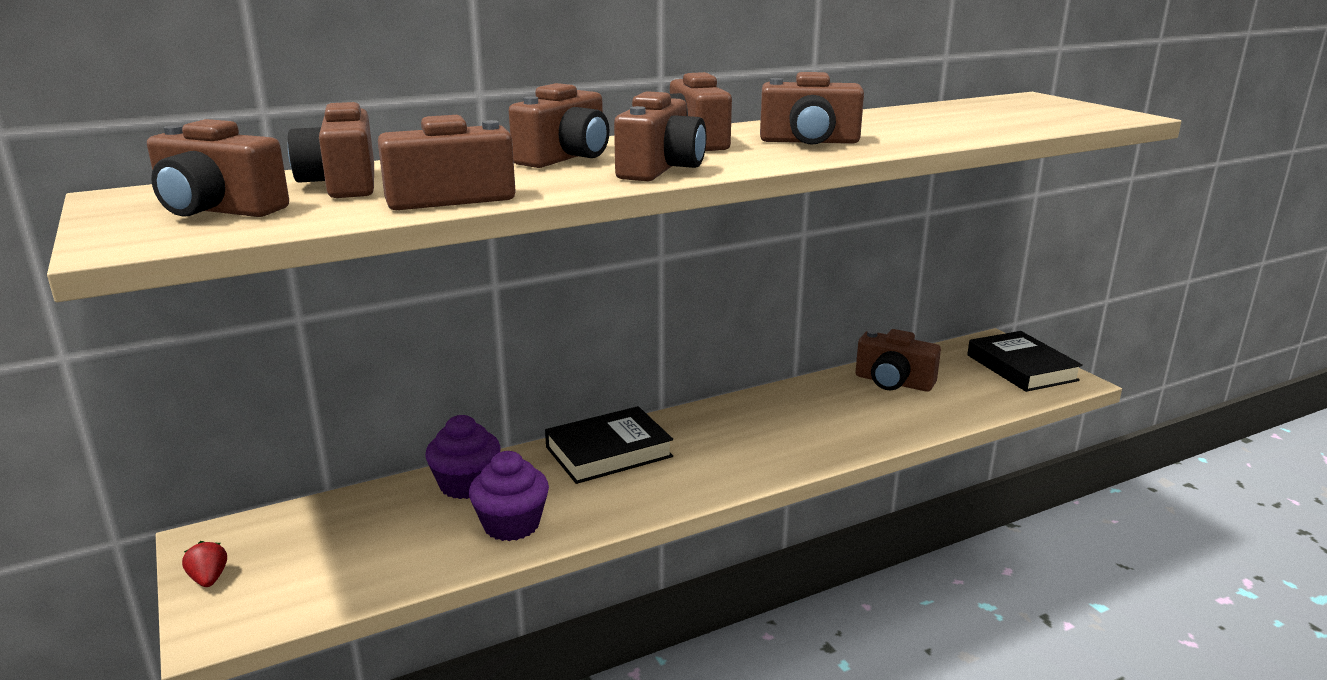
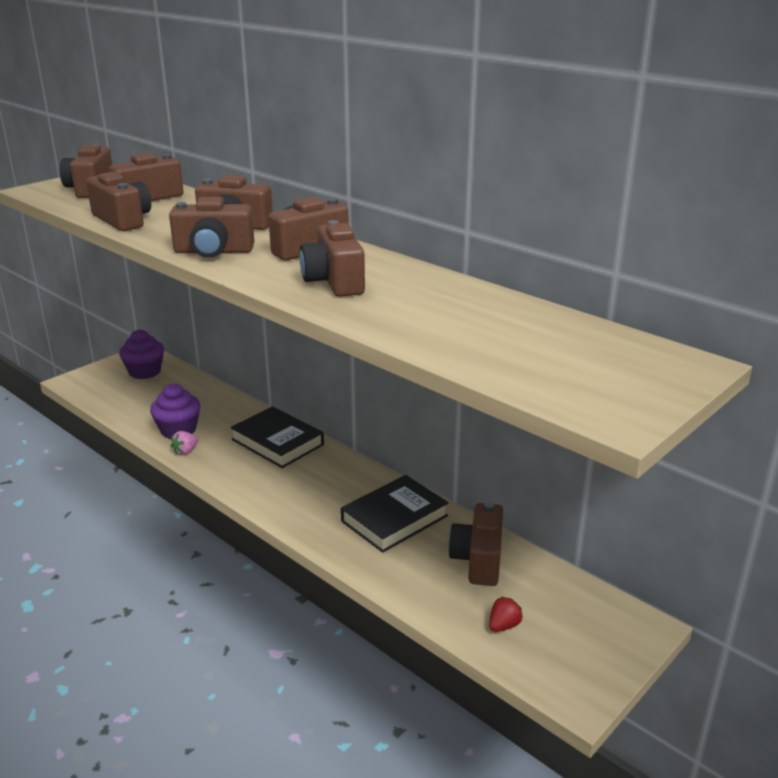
camera: 70 degrees right, 5 degrees up
red strawberry [182,541,227,587] -> red strawberry moved to [489,597,523,632]
purple cupcake [425,415,501,499] -> purple cupcake moved to [119,329,164,379]
black book [967,331,1083,392] -> black book moved to [341,475,449,553]
none -> pink strawberry [171,431,198,455]

